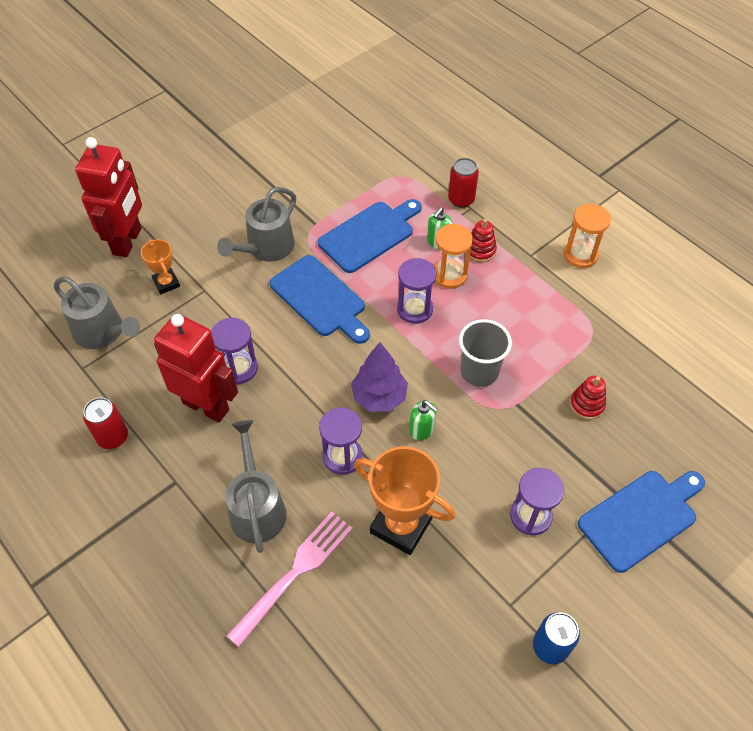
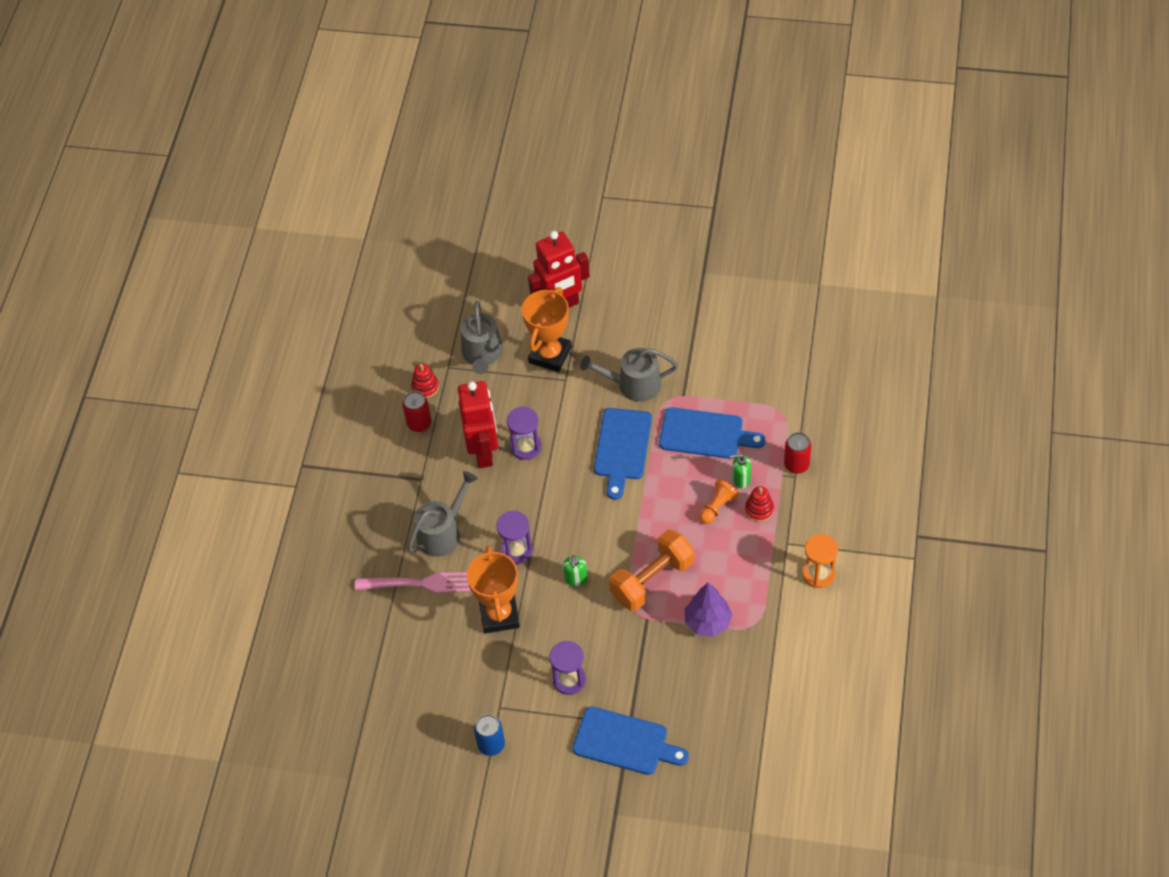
camera: 55 degrees right, 0 degrees up
orange trophy [141,239,180,294] -> orange trophy [522,287,572,372], size x1.85
purple tree [351,342,408,412] -> purple tree moved to [685,582,732,637]
purple hourglass [397,258,436,324] -> none
orange hourglass [434,224,473,289] -> orange pawn [699,479,739,524]
grey cup [459,319,512,387] -> orange dumbbell [609,530,694,611]
red stacking toy [570,376,606,420] -> red stacking toy moved to [411,364,439,398]

